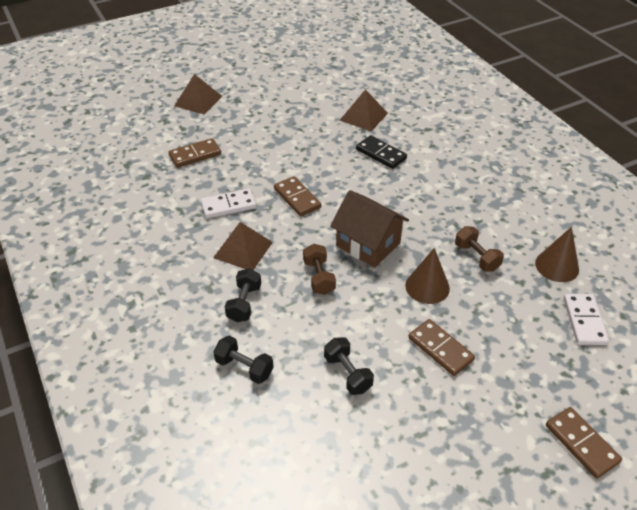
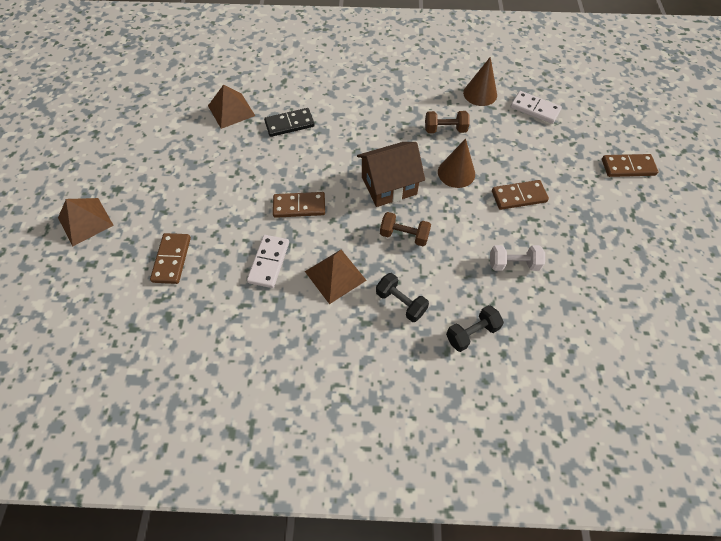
camera: 60 degrees left, 15 degrees up
black dumbbell [324,337,374,395] -> white dumbbell [490,245,545,271]

